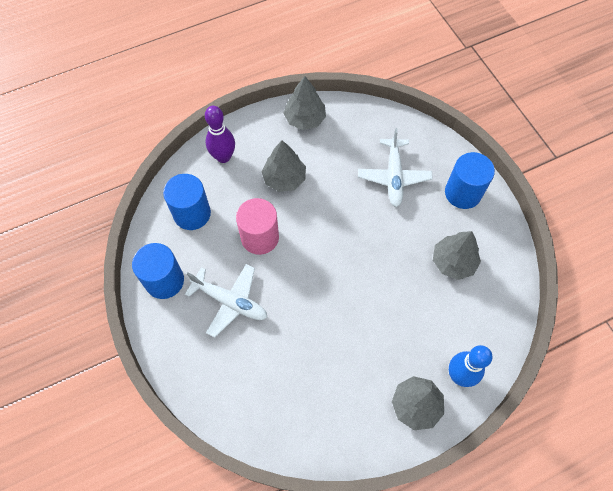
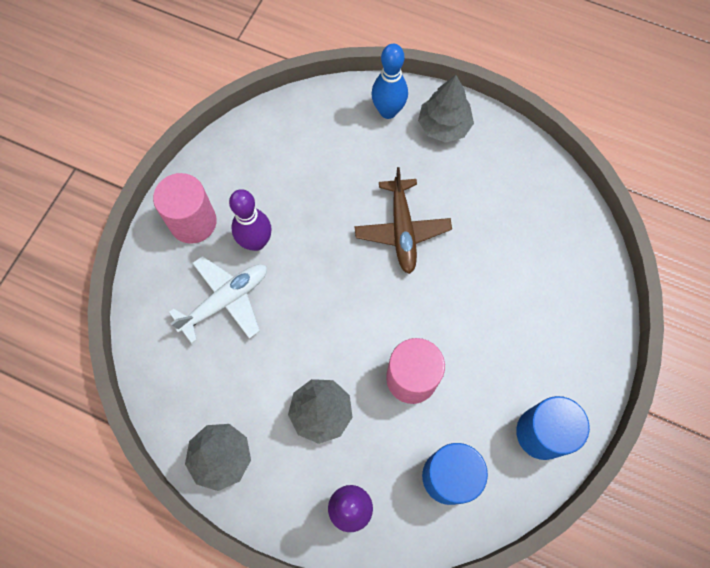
camera: 130 degrees left, 5 degrees up
white plane [185,264,268,338] -> none
grey tree [433,231,481,280] -> none
blue cylinder [445,152,495,209] -> pink cylinder [153,173,217,244]
none -> purple bowling pin [229,189,272,251]
none -> brown plane [355,167,452,274]

